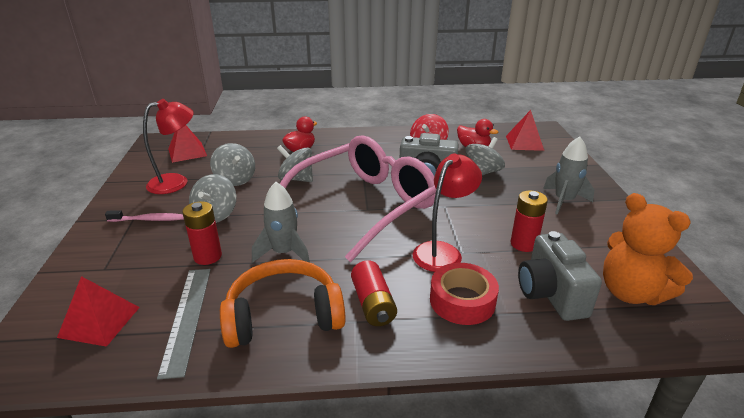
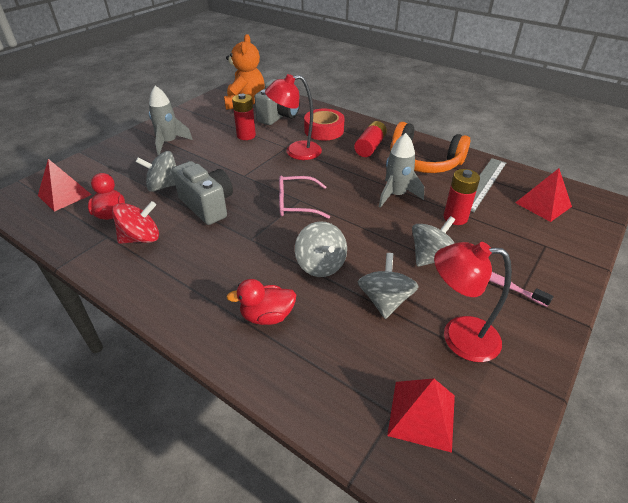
camera: 140 degrees left, 10 degrees up
pink glasses [280,135,436,262] -> pink glasses [279,176,330,219], size x0.43

